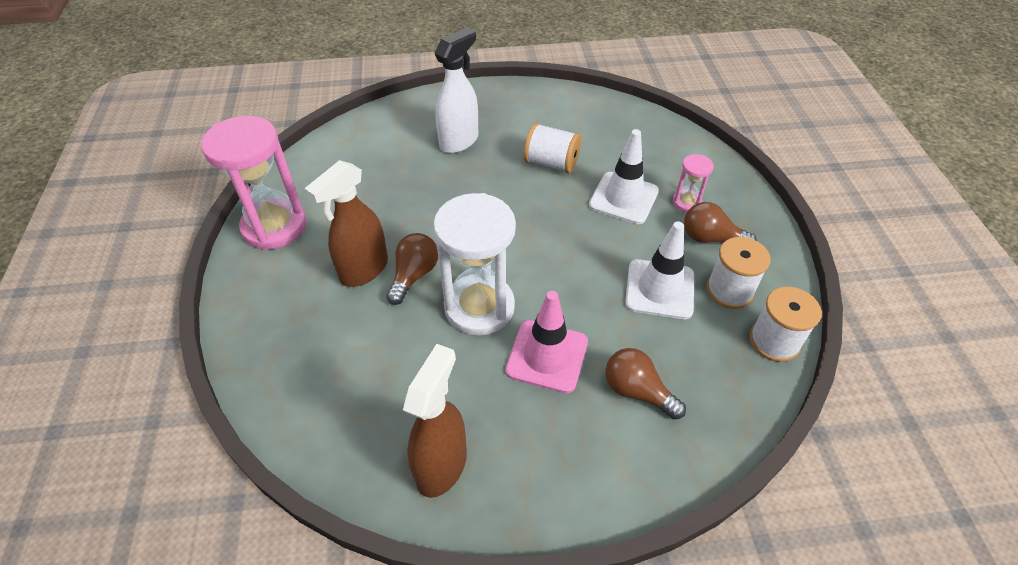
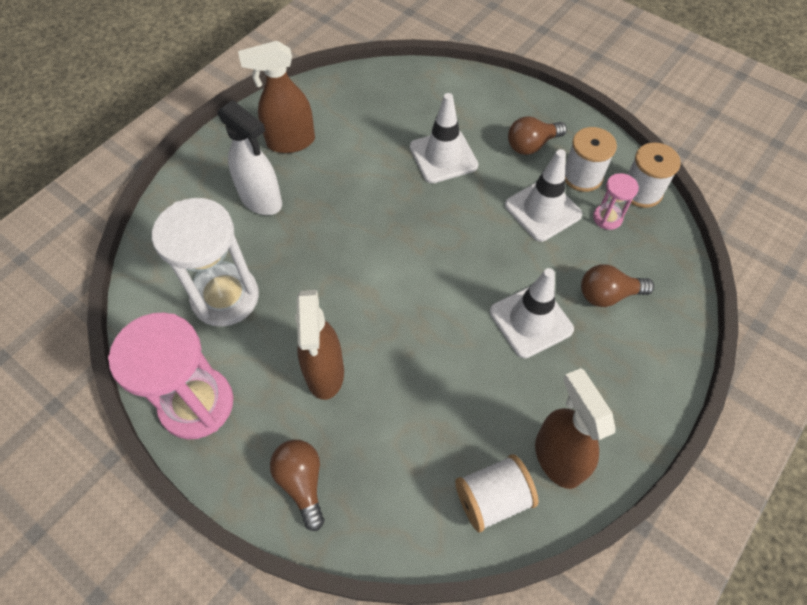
camera: 45 degrees left, 10 degrees up
brown light bulb [386,233,438,305] -> brown light bulb moved to [270,440,324,531]
white hourglass [433,193,516,336] -> white hourglass moved to [152,198,259,327]
white spray bottle [435,28,478,153] -> white spray bottle turned 135 degrees clockwise [217,100,282,215]
pink traffic cone [505,291,588,393] -> white traffic cone [490,268,574,358]
white spool [524,123,581,174] -> white spool moved to [455,454,539,532]
pink hourglass [673,154,714,212] -> pink hourglass moved to [593,173,639,230]
none -> brown spray bottle [238,41,315,153]

